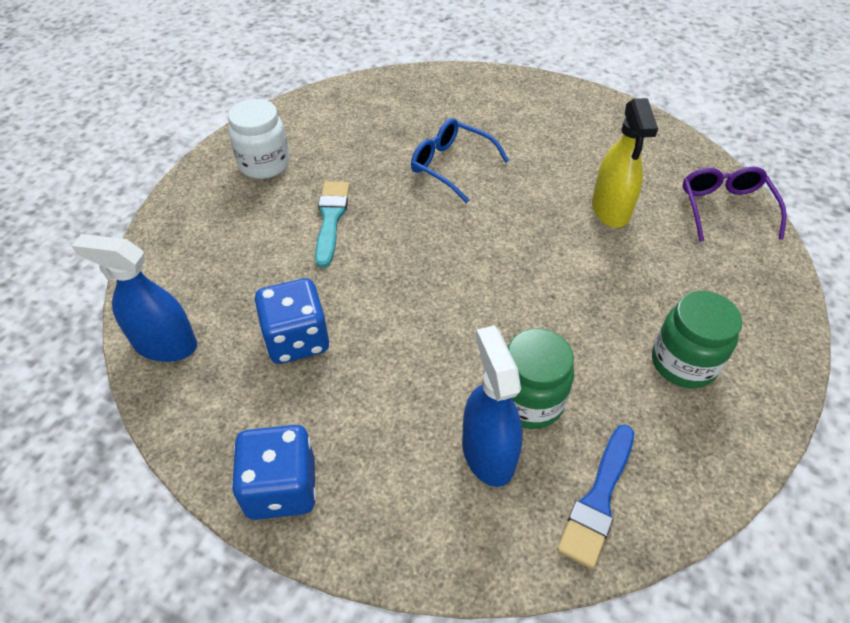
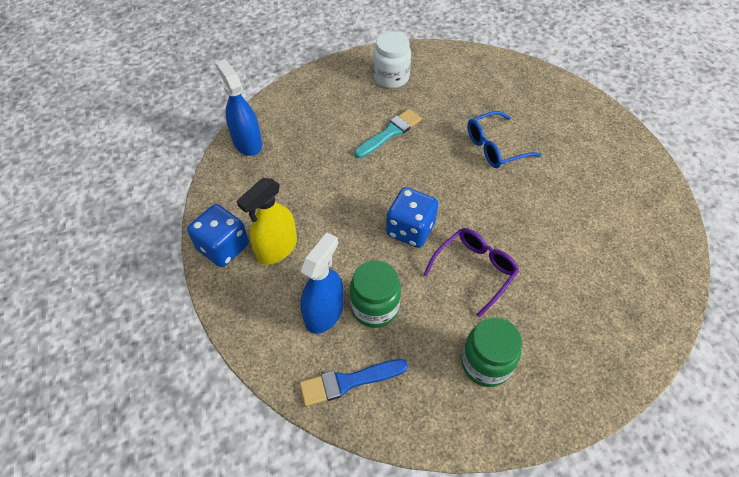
camera: 45 degrees right, 5 degrees up
blue dice [254,278,329,364] -> blue dice moved to [386,187,438,248]
blue glasses [411,118,509,203] -> blue glasses turned 105 degrees counterclockwise [467,111,541,168]
yellow spray bottle [592,98,658,228] -> yellow spray bottle moved to [237,178,297,265]
purple glasses [683,167,787,242] -> purple glasses moved to [423,228,519,317]

